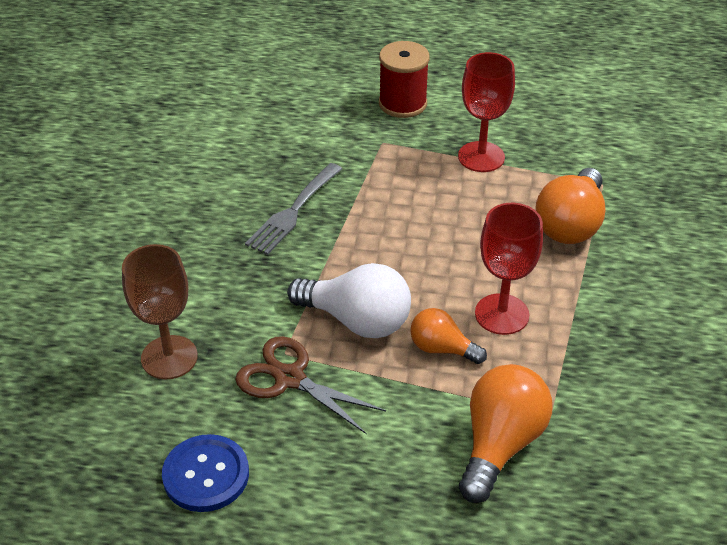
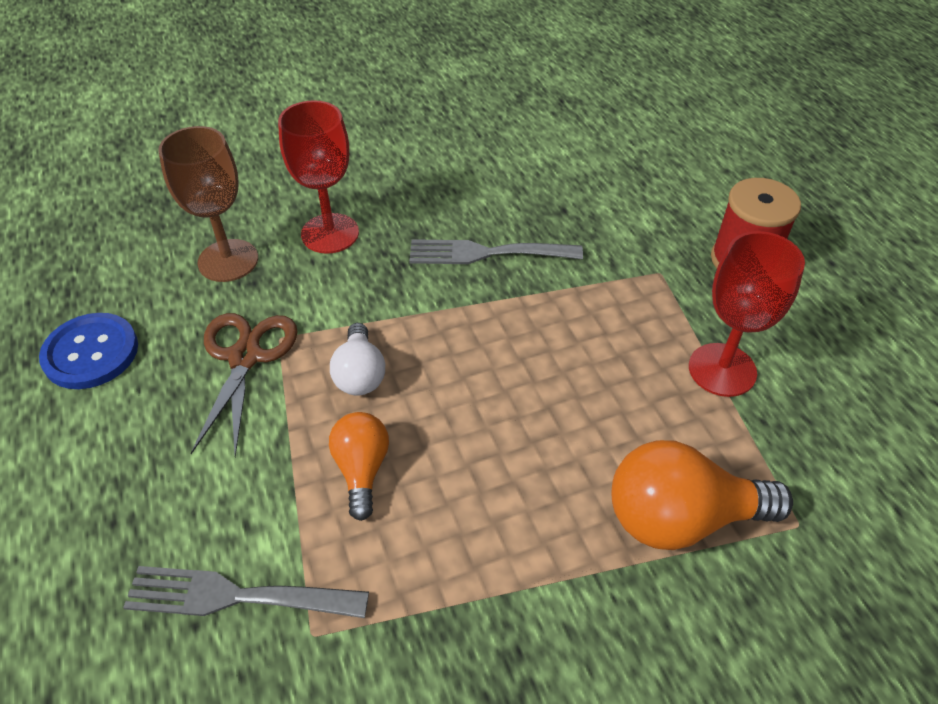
camera: 60 degrees right, 5 degrees up
white light bulb [287,263,411,338] -> white light bulb [330,323,385,395], size x0.60
orange light bulb [459,364,553,503] -> grey fork [123,566,369,618]
red goblet [475,203,543,335] -> red goblet moved to [278,100,359,254]

